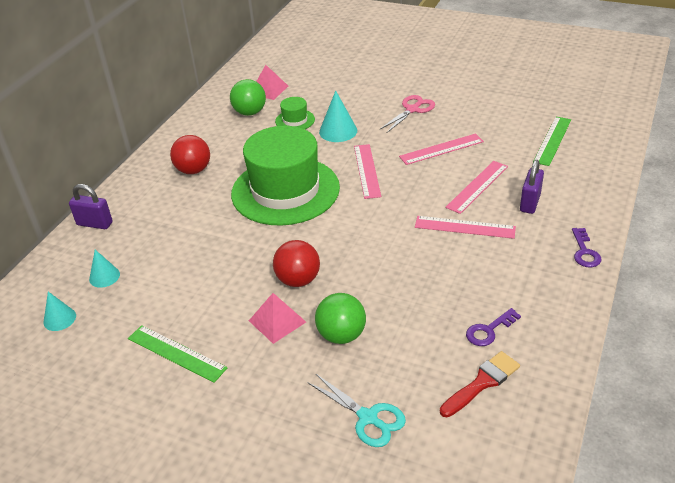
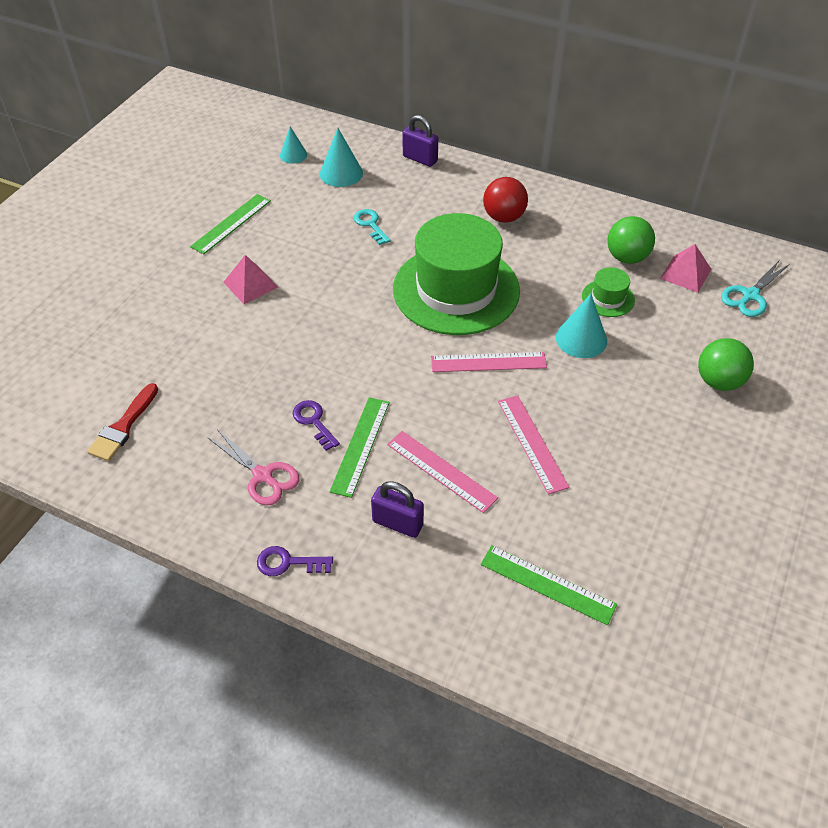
camera: 90 degrees right, 10 degrees up
purple padlock [69,184,113,229] -> purple padlock turned 75 degrees counterclockwise [402,115,438,167]
turquoise cone [89,250,120,288] -> turquoise cone [320,128,363,187], size x1.54
red ball [273,240,320,287] -> none
turquoise scissors [307,374,406,447] -> turquoise scissors moved to [721,261,790,317]
green ball [315,293,366,344] -> green ball moved to [698,338,754,391]
pink scissors [379,95,435,133] -> pink scissors moved to [207,429,300,505]
pink ruler [415,216,516,239] -> green ruler [330,397,390,498]
red brush [440,351,520,417] -> red brush turned 60 degrees clockwise [87,383,158,461]
purple key [466,308,521,346] -> purple key moved to [293,400,340,451]
none -> turquoise key [354,209,391,245]

